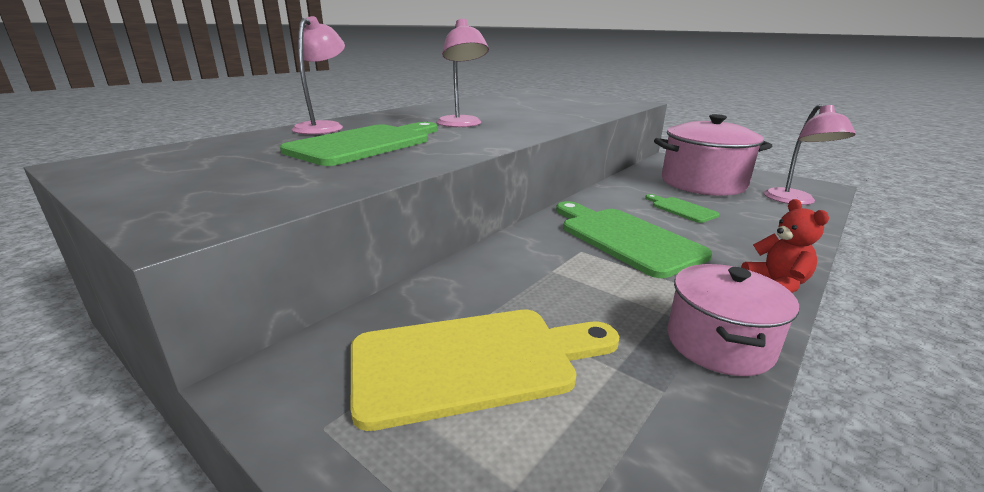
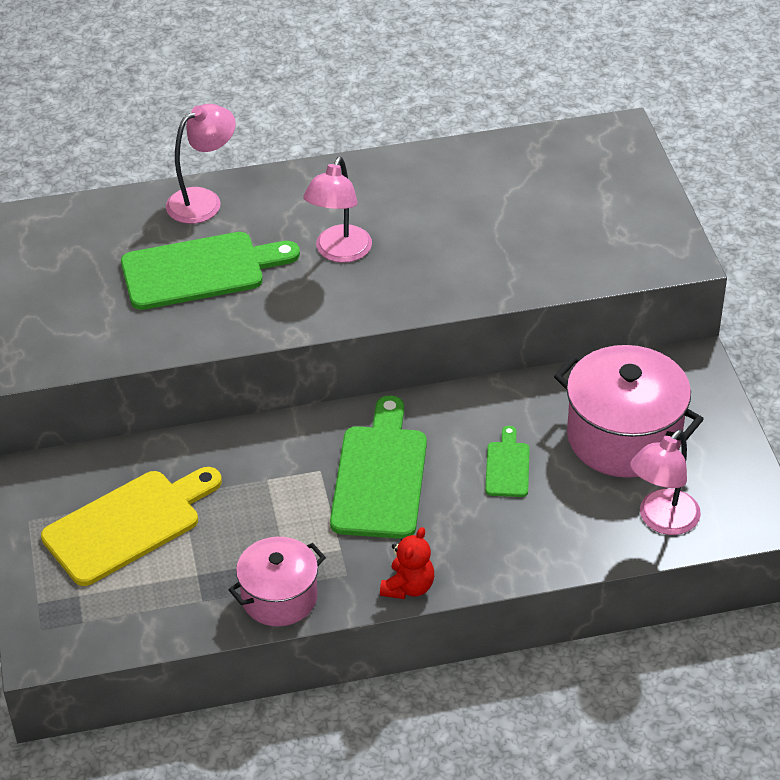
camera: 40 degrees right, 20 degrees up
yellow cutting board [351,310,620,431] -> yellow cutting board turned 60 degrees counterclockwise [41,467,222,586]

